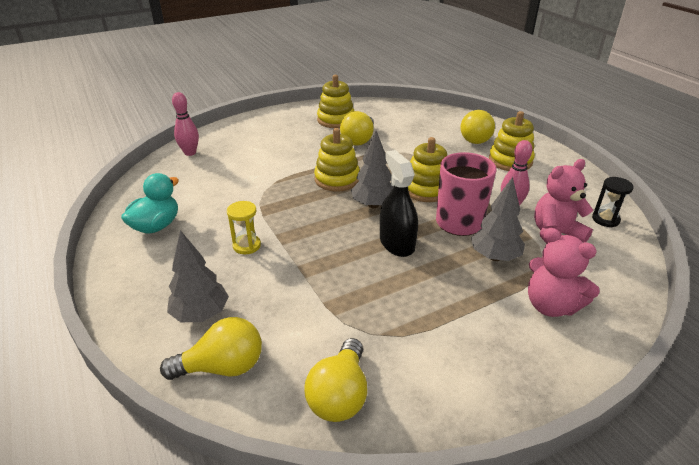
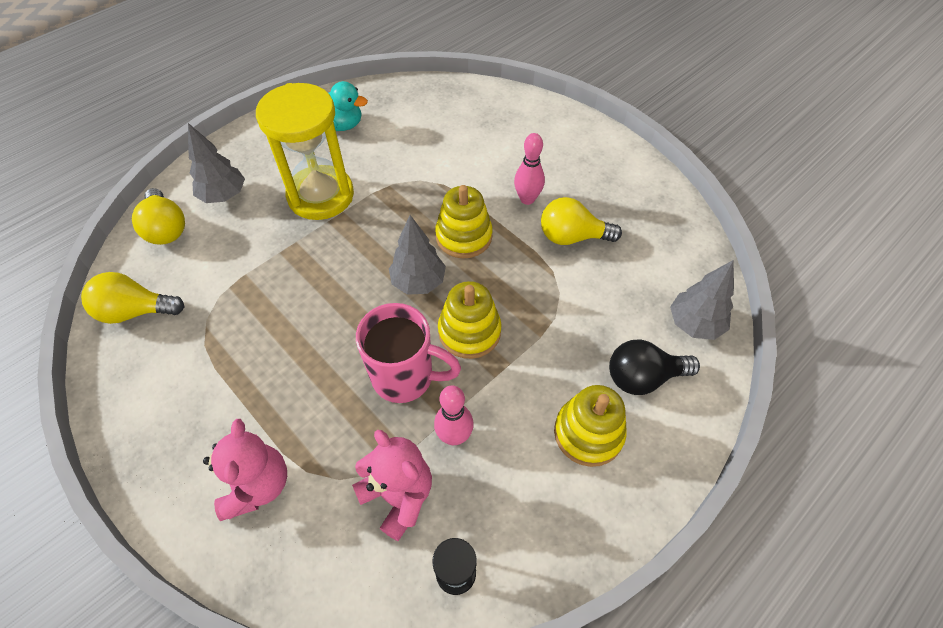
camera: 75 degrees right, 20 degrees up
pink bowling pin [172,92,199,156] -> pink bowling pin moved to [514,133,545,205]
yellow hourglass [227,201,261,254] -> yellow hourglass [256,83,354,220], size x2.38
yellow stacking toy [317,75,354,128] -> none
black spray bottle [380,150,418,257] -> none
yellow light bulb [461,110,495,144] -> black light bulb [609,340,700,395]
grey tree [471,177,525,261] -> grey tree moved to [670,260,734,340]
pink teddy bear [528,228,600,317] -> pink teddy bear turned 150 degrees clockwise [203,419,287,521]

